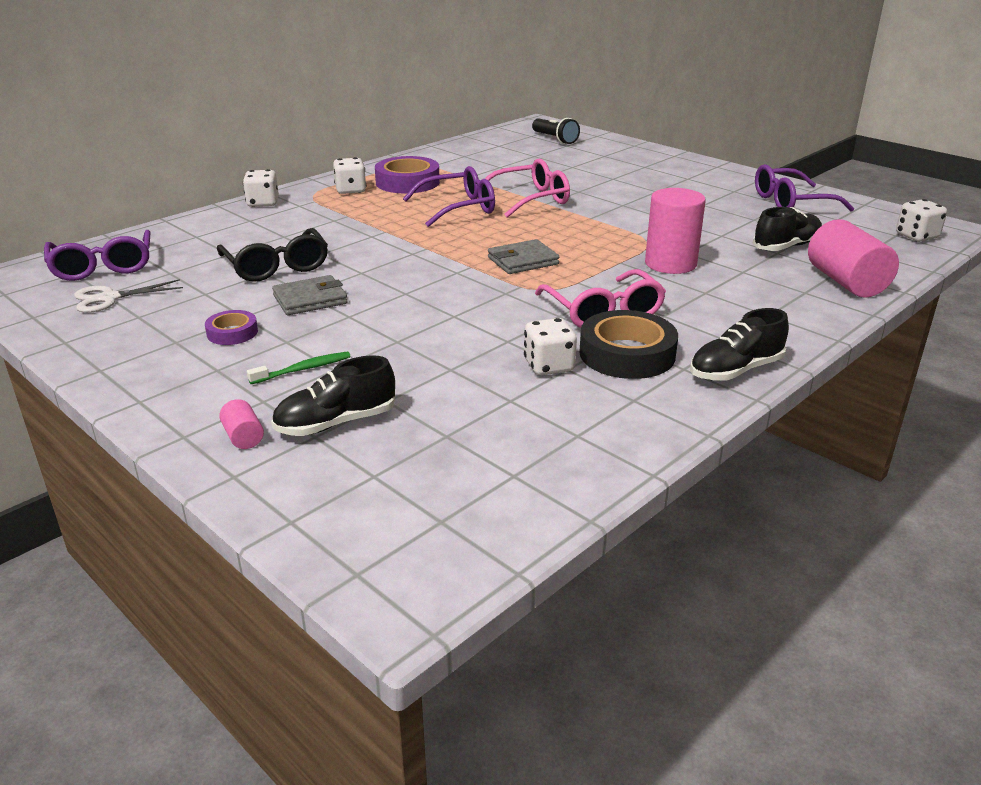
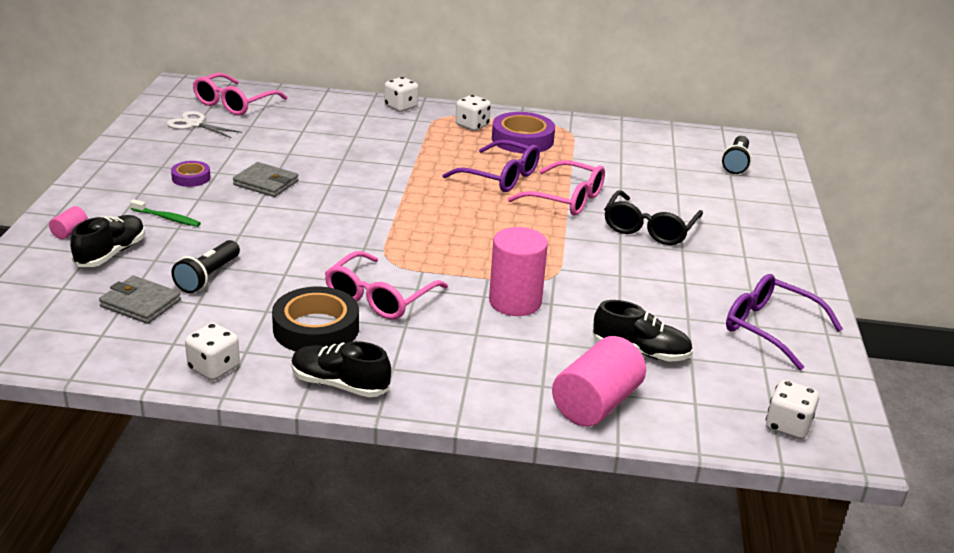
camera: 50 degrees right, 0 degrees up
purple glasses [44,230,150,281] -> pink glasses [193,73,287,116]
black glasses [217,228,328,282] -> black glasses moved to [604,190,703,245]
black shoe [271,355,395,436] -> black shoe turned 90 degrees clockwise [70,215,145,267]
grey wallet [488,239,559,274] -> grey wallet moved to [99,276,181,324]
white dice [524,318,577,375] -> white dice moved to [185,323,240,380]
none -> black flashlight [171,240,240,293]

